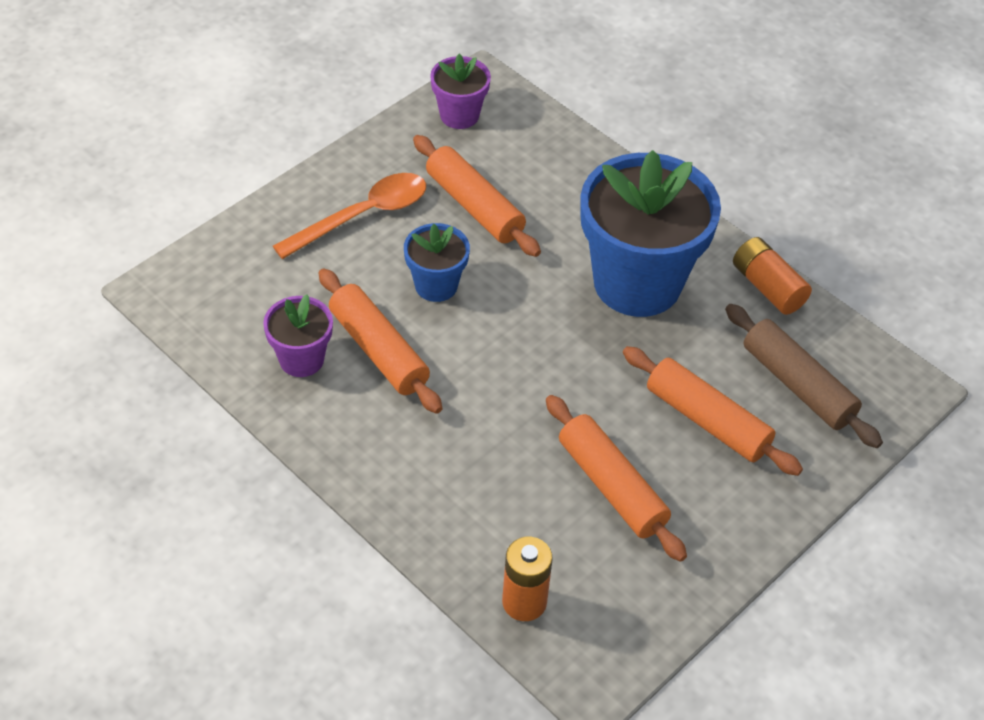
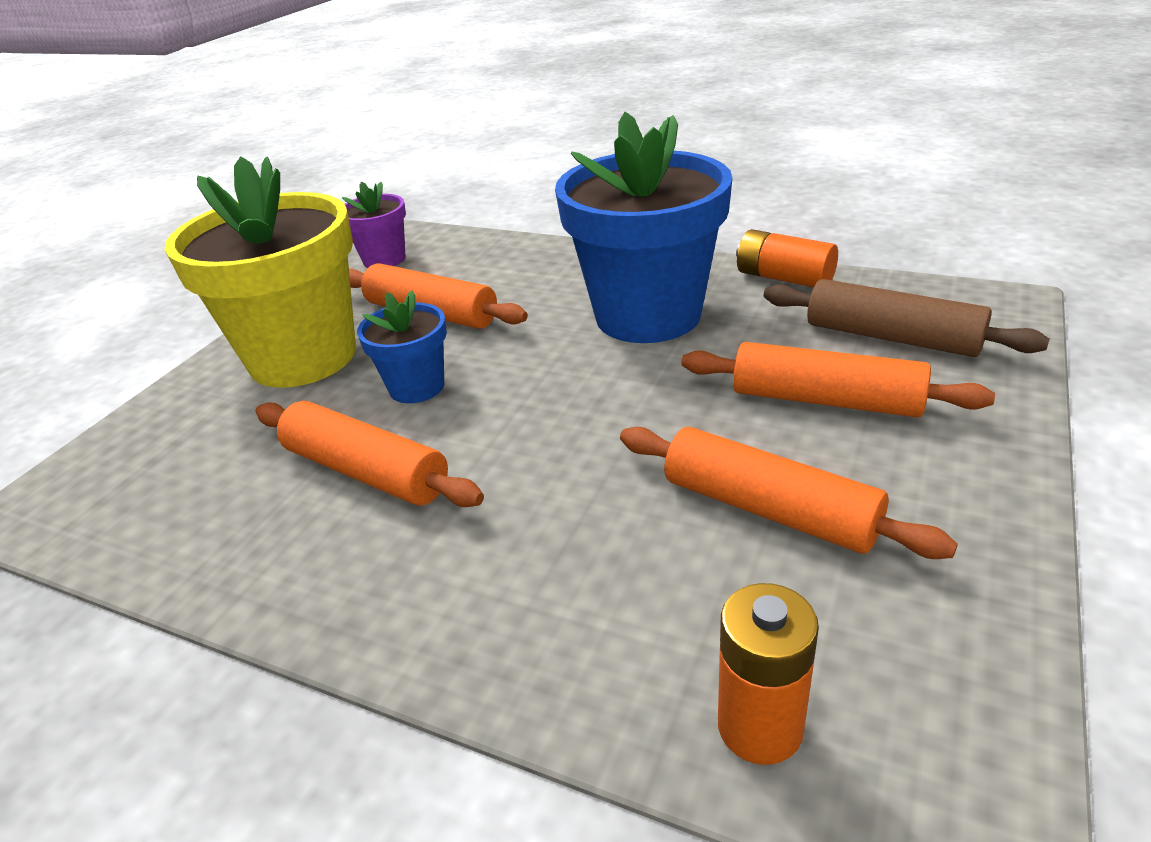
camera: 15 degrees left, 15 degrees down
purple flower pot [263,294,333,377] -> none
orange spoon [273,173,426,259] -> yellow flower pot [165,156,356,388]

